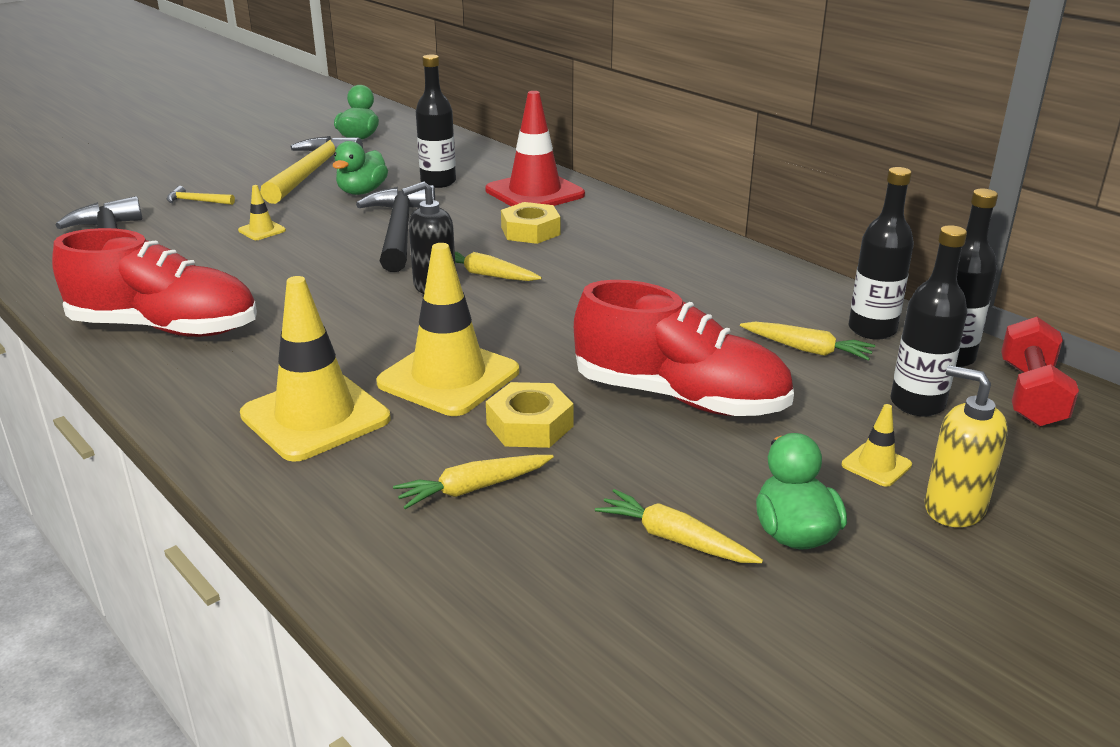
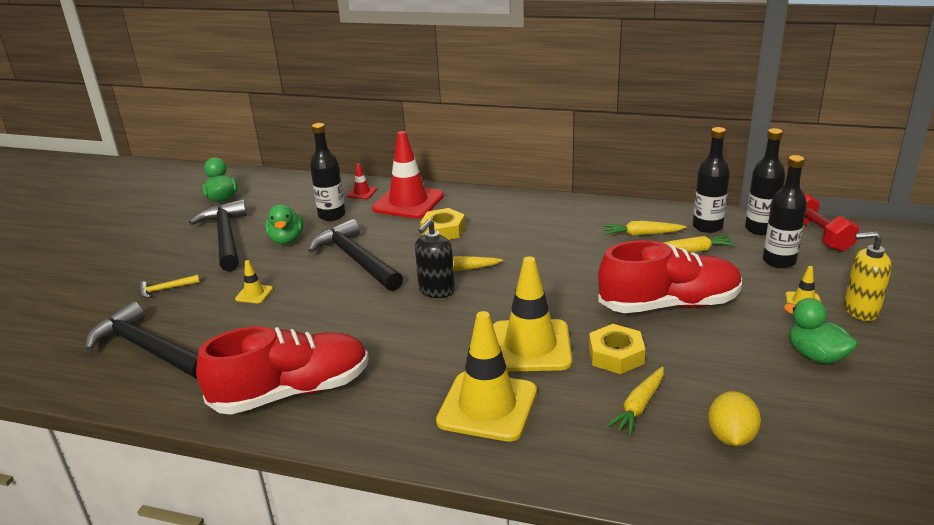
camera: 30 degrees left, 0 degrees up
yellow hammer [260,136,363,204] -> black hammer [189,199,247,272]
yellow carrot [595,489,763,563] -> yellow carrot moved to [603,221,687,236]
none -> red traffic cone [347,164,377,199]
none -> yellow lemon [708,391,761,446]

